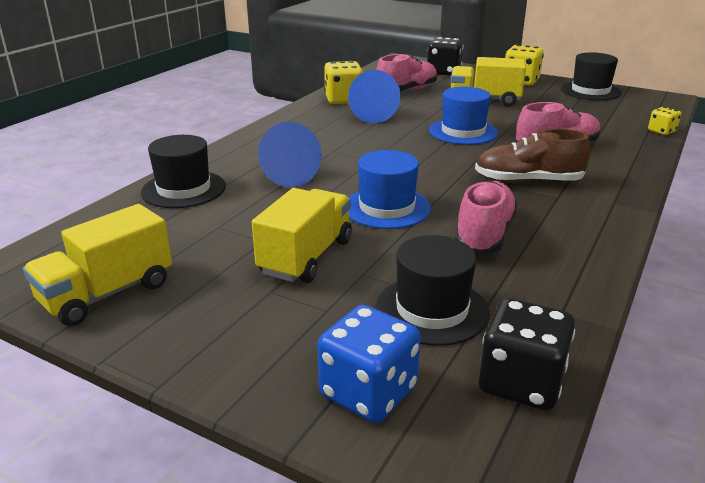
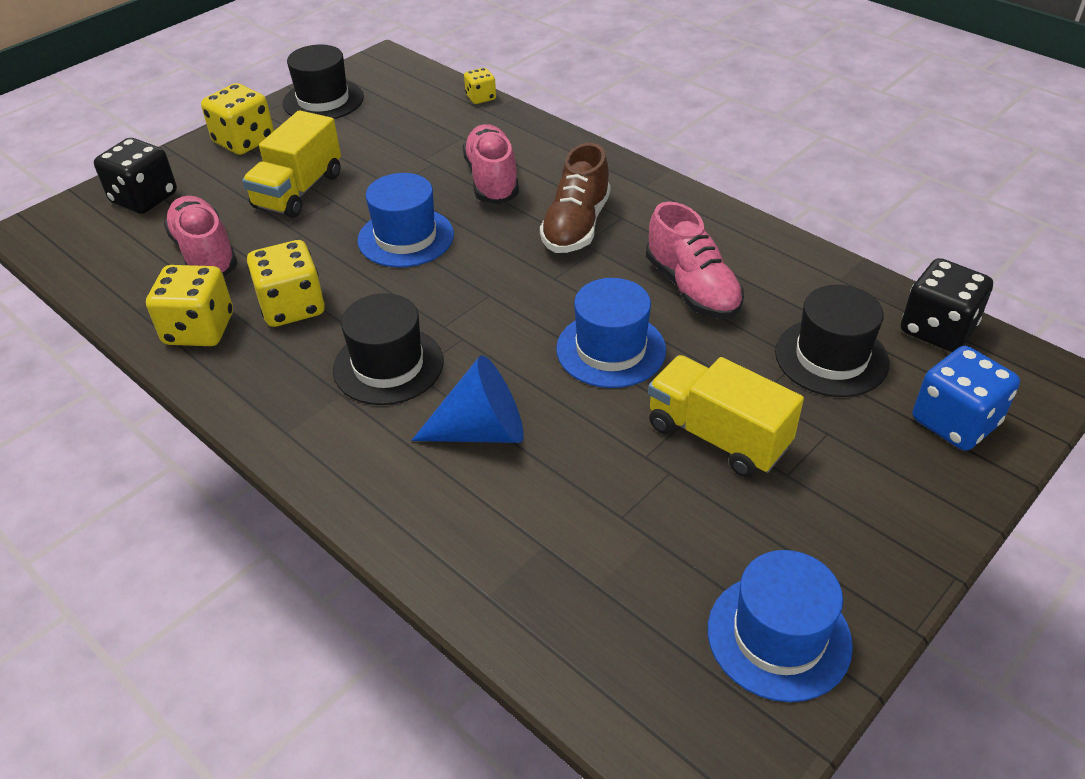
camera: 75 degrees left, 15 degrees up
yellow truck [23,204,172,326] -> blue hat [708,550,853,702]
black hat [141,135,226,208] -> black hat moved to [333,293,444,405]
blue cone [348,70,401,123] -> yellow dice [247,240,325,327]
pink shoe [455,180,518,255] -> pink shoe turned 150 degrees counterclockwise [646,202,744,319]

